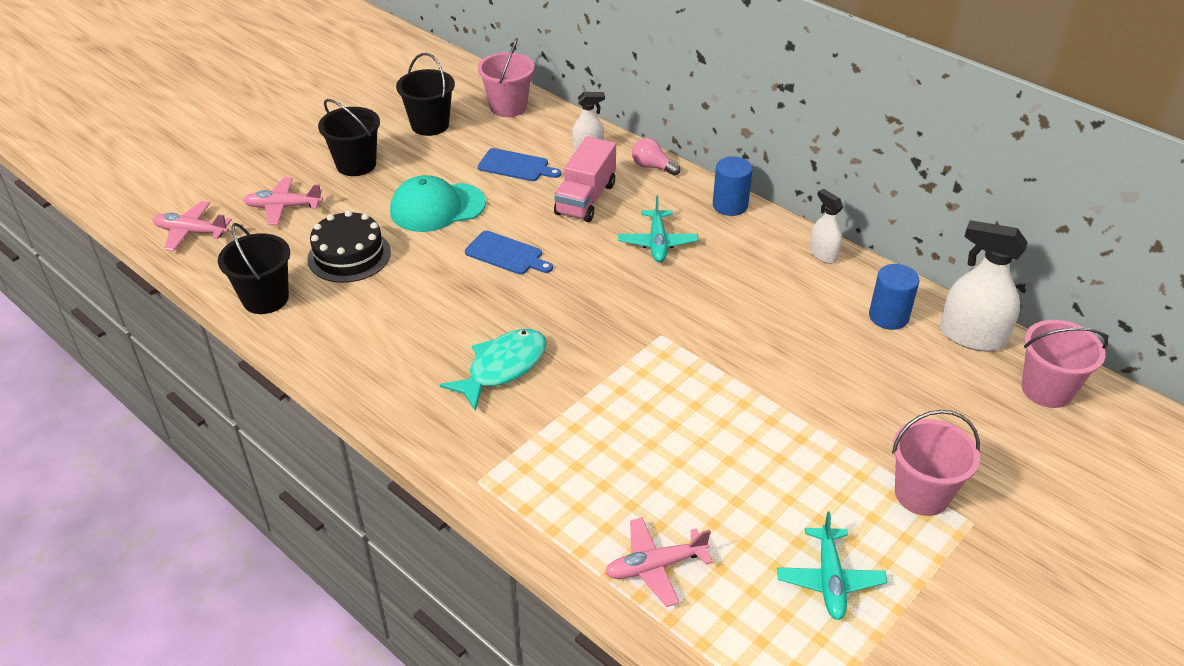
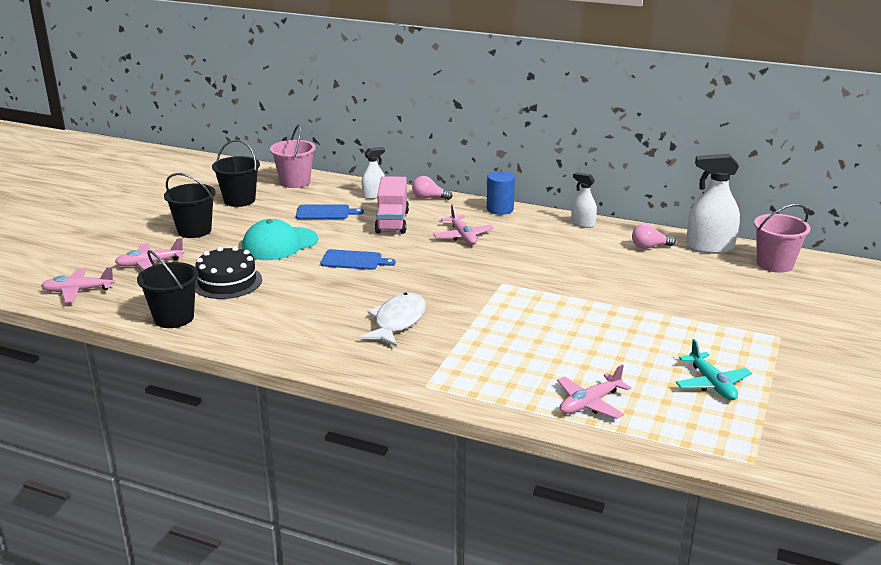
camera: 20 degrees left, 15 degrees down
turquoise fish [440,329,546,411] -> white fish [359,293,426,347]
turquoise plane [618,196,699,262] -> pink plane [433,204,494,245]
blue cylinder [869,264,920,330] -> pink light bulb [632,223,676,249]
pink bucket [892,410,980,516] -> none

